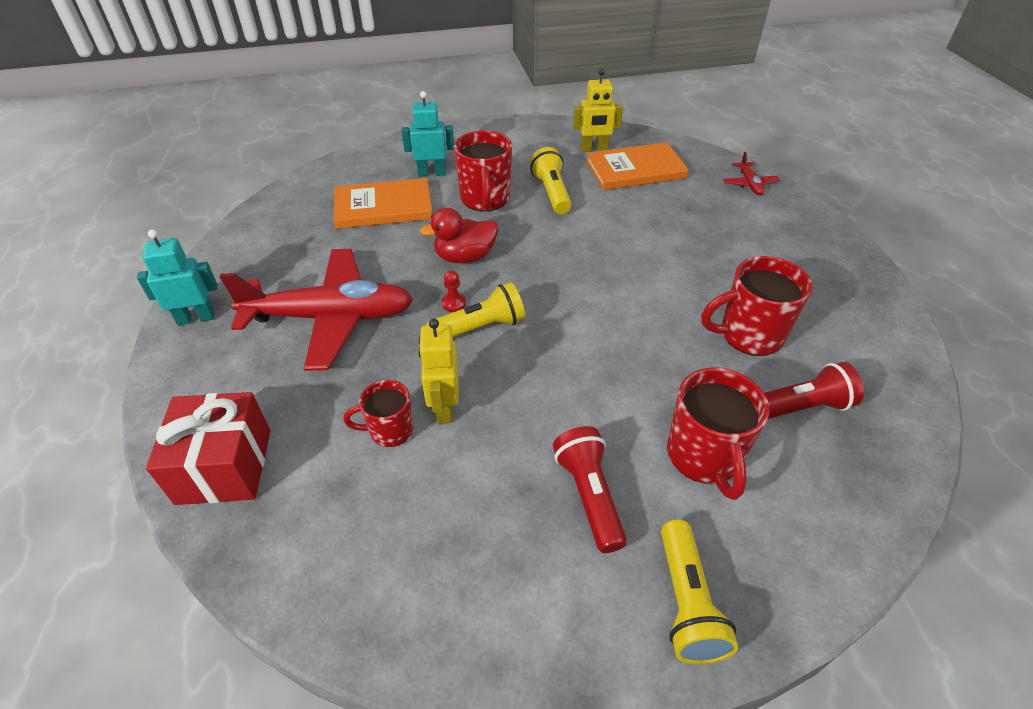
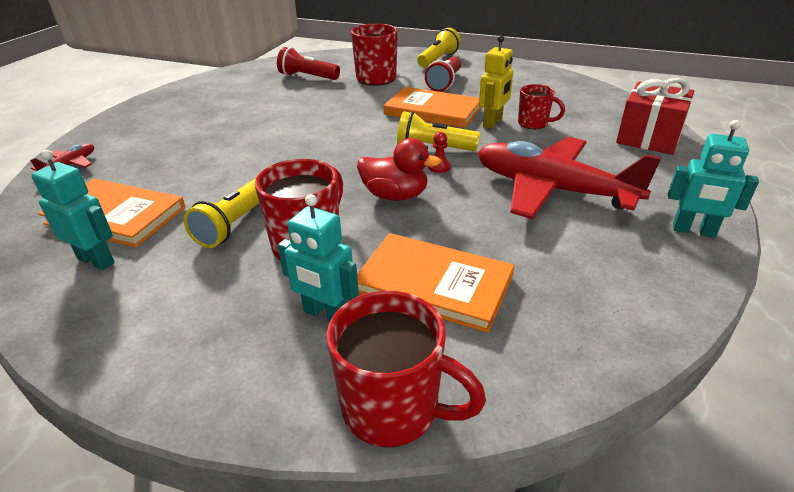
camera: 145 degrees left, 10 degrees down
yellow robot [573,69,623,152] -> turquoise robot [31,150,115,270]
red mug [701,256,813,356] -> red mug moved to [326,291,486,447]
none -> orange book [384,87,481,128]

